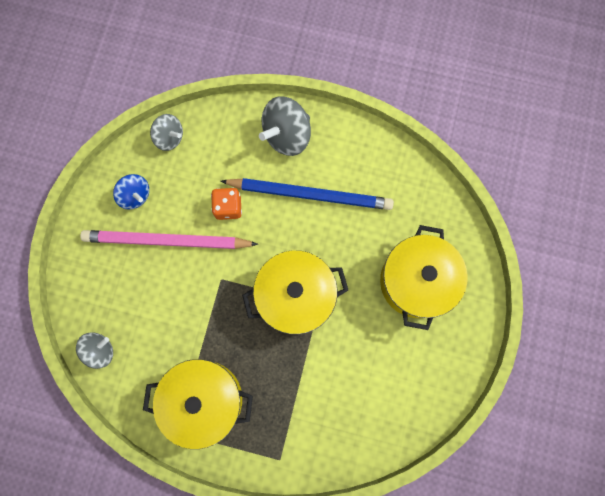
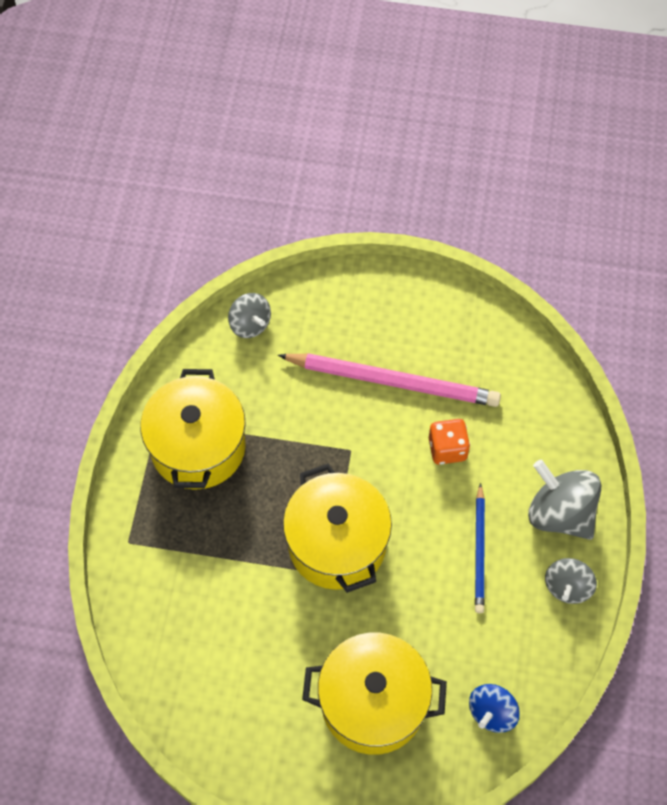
camera: 85 degrees right, 15 degrees down
pink pencil [80,230,258,249] -> pink pencil turned 105 degrees clockwise [278,353,501,407]
blue spinning top [113,174,149,210] -> blue spinning top moved to [469,684,520,733]
grey spinning top [150,114,183,151] -> grey spinning top moved to [545,558,597,604]
blue pencil [221,178,394,210] -> blue pencil [475,483,485,613], size x0.57

